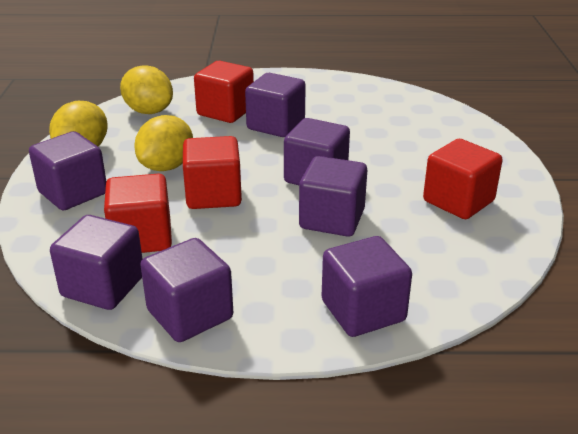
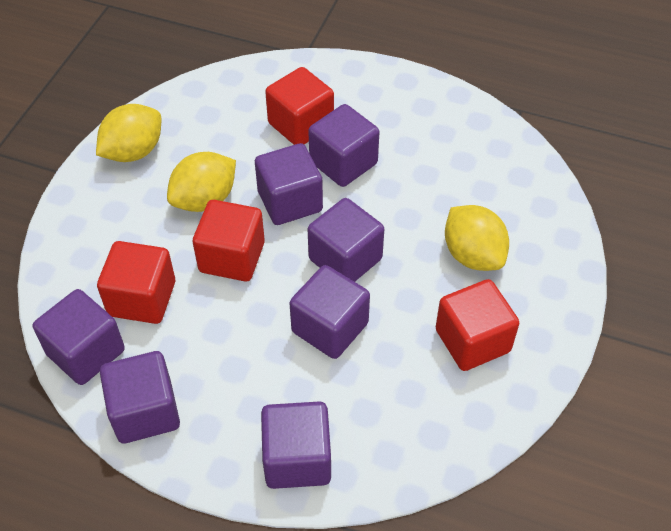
camera: 20 degrees right, 20 degrees up
purple cube [29,131,106,210] -> purple cube moved to [255,143,323,225]
yellow lemon [120,65,173,114] -> yellow lemon moved to [445,205,509,271]

